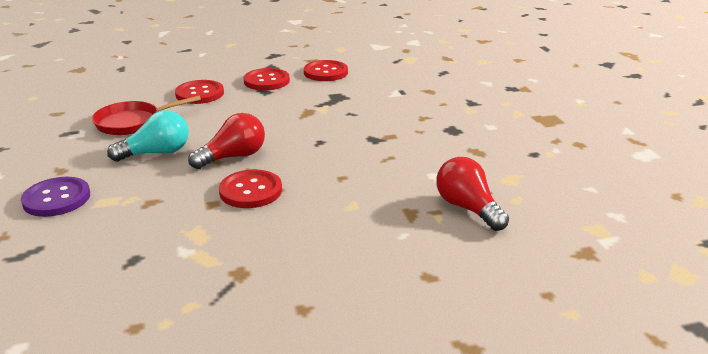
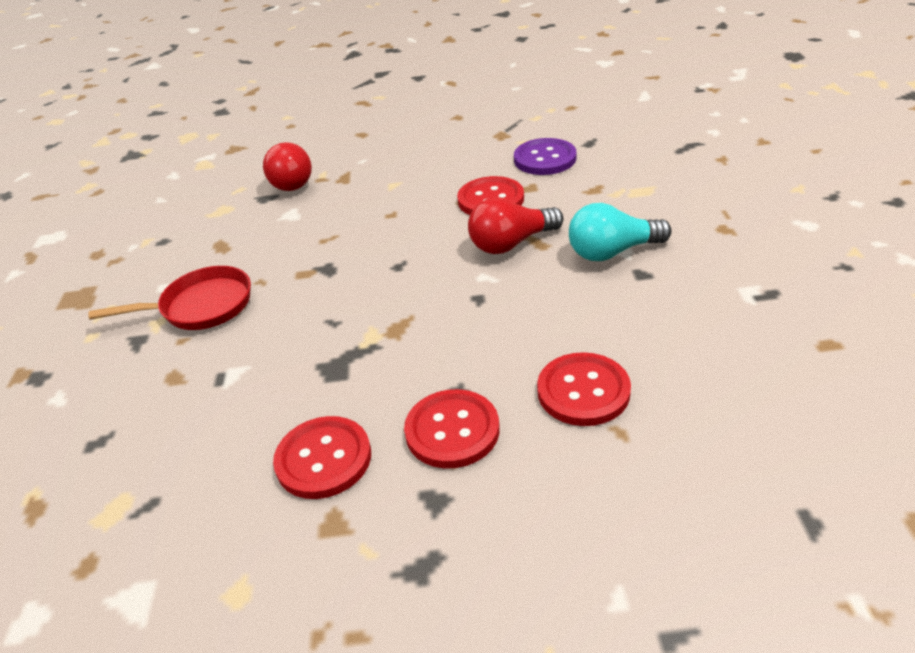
camera: 165 degrees left, 10 degrees up
purple button [21,177,90,217] -> purple button moved to [514,138,576,175]
red pan [92,96,201,135] -> red pan moved to [88,266,251,330]

